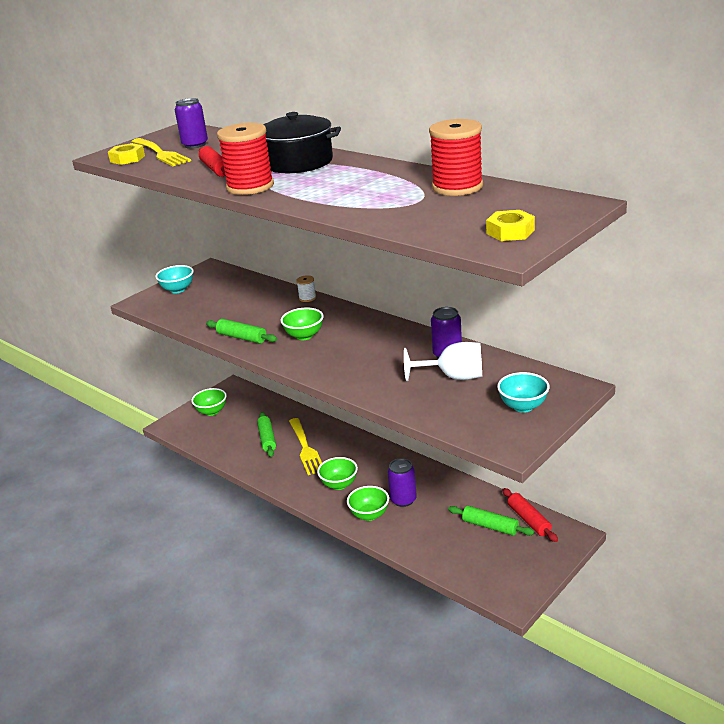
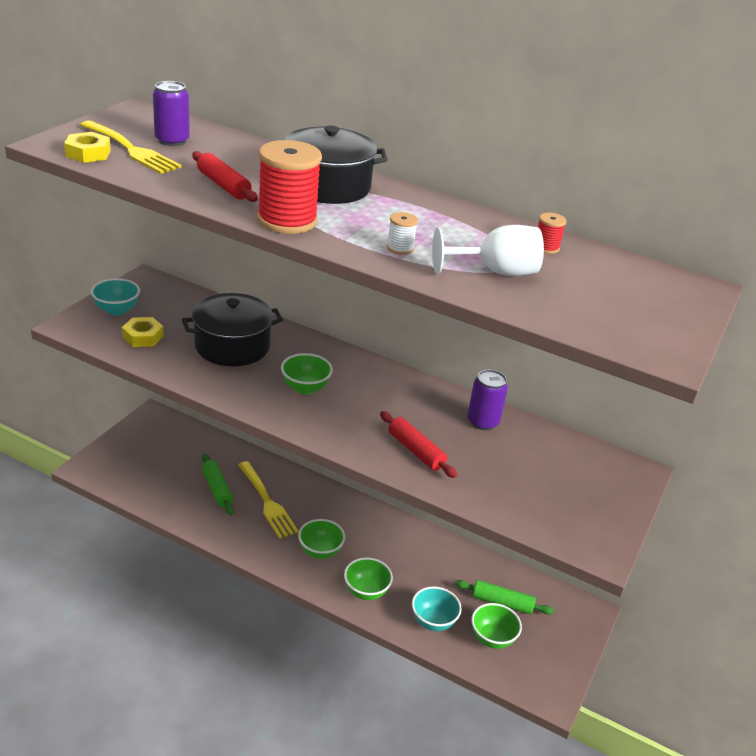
camera: 20 degrees left, 5 degrees up
green bowl [191,388,227,416] -> green bowl moved to [471,603,522,649]
green rolling pin [206,319,277,344] -> none
white spool [296,275,316,302] -> white spool moved to [387,212,418,255]
purple can [387,458,417,507] -> none
white goblet [404,342,482,381] -> white goblet moved to [432,225,544,276]
red spool [429,119,483,196] -> red spool [538,213,566,254], size x0.45
yellow nut [486,210,535,241] -> yellow nut moved to [122,317,164,347]
turquoise bowl [497,372,550,413] -> turquoise bowl moved to [412,586,462,631]
red rolling pin [502,488,558,542] -> red rolling pin moved to [380,411,457,478]
none -> black pot [182,293,283,366]

